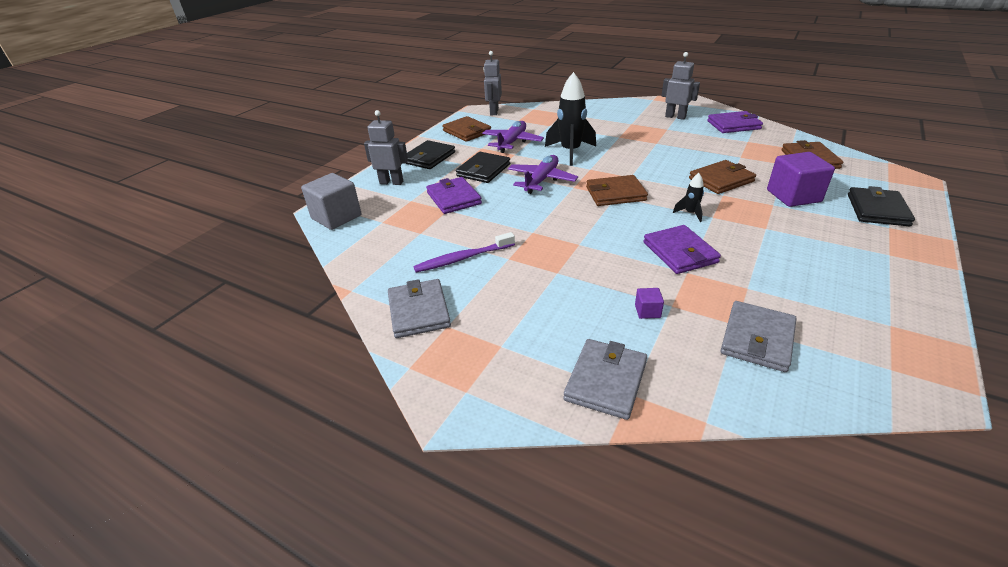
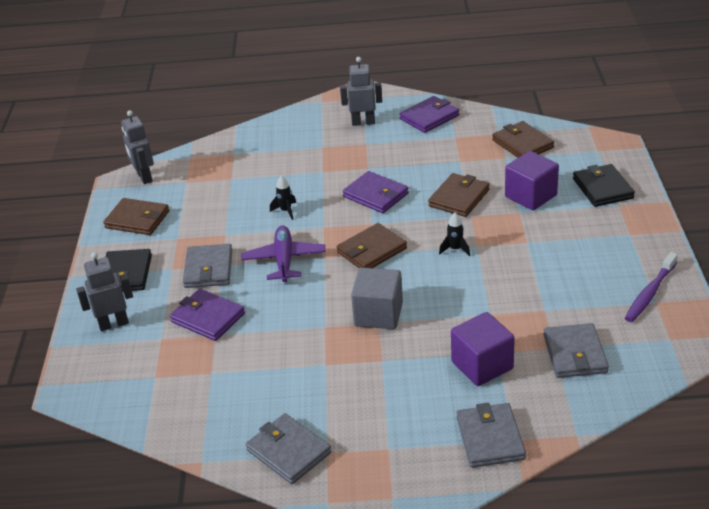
camera: 30 degrees left, 0 degrees up
grey cube [301,173,361,230] -> grey cube moved to [351,268,403,329]
purple toothbrush [413,232,515,273] -> purple toothbrush moved to [625,252,678,322]
black wallet [456,152,510,183] -> grey wallet [183,244,232,288]
purple plane [482,121,544,153] -> none
black rocket [545,72,596,166] -> black rocket [270,175,296,220], size x0.47
purple cube [635,288,664,319] -> purple cube [451,312,515,386], size x2.26
purple wallet [643,225,721,274] -> purple wallet moved to [343,171,409,213]

